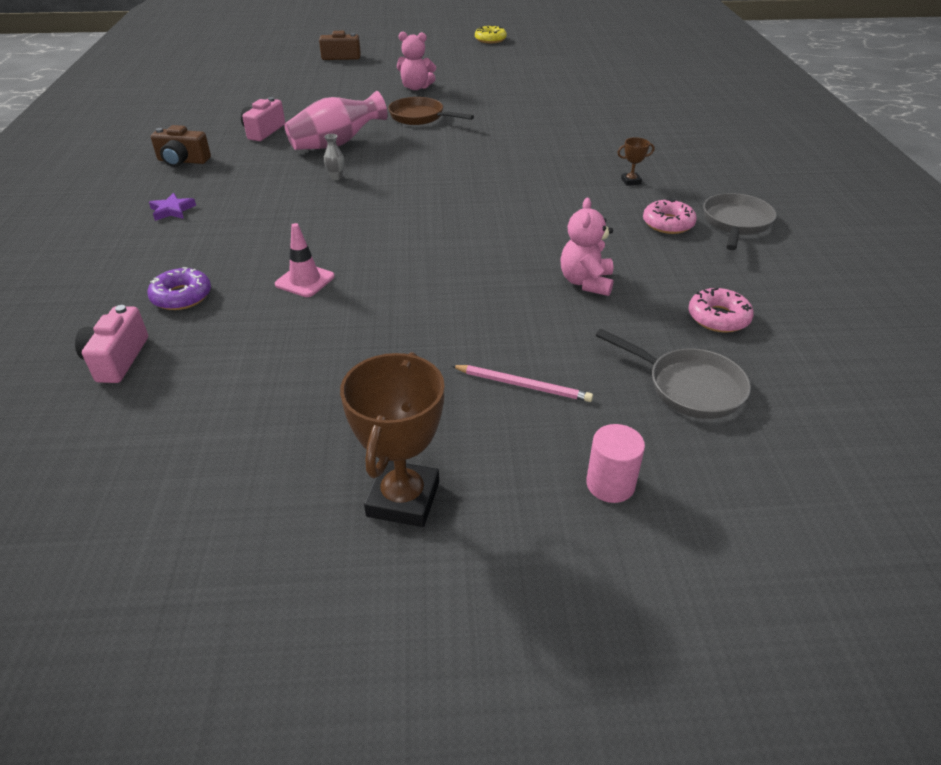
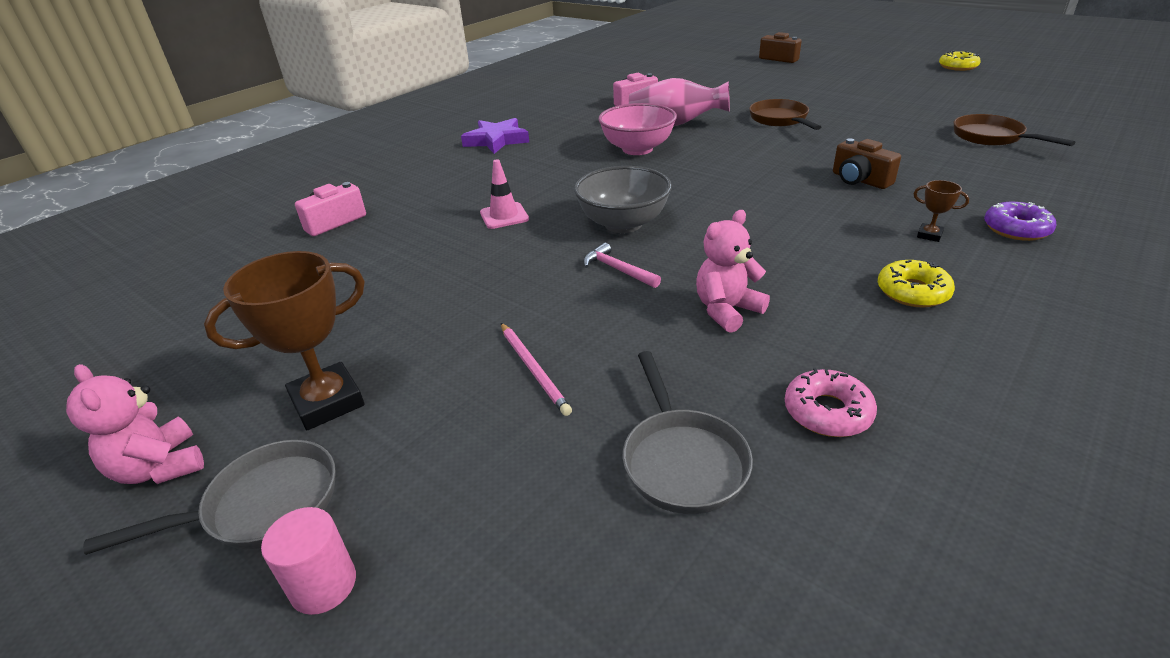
camera: 45 degrees right, 5 degrees down
purple donut [147,267,211,310] -> purple donut moved to [984,202,1056,241]
purple star [149,193,196,221] -> purple star [461,118,529,154], size x1.76
brown camera [151,125,211,167] -> brown camera moved to [833,138,901,189]
grey vase [324,134,344,180] -> pink bowl [598,103,677,155]
pink teddy bear [397,32,436,90] -> pink teddy bear moved to [66,364,204,484]
pink cylinder [586,424,645,503] -> pink cylinder moved to [261,507,356,615]
pink donut [643,198,697,234] -> yellow donut [878,260,955,307]
grey pan [703,193,777,250] -> grey pan moved to [83,440,336,555]
none -> grey bowl [574,166,672,233]
none -> pink hammer [583,243,661,288]
none -> brown pan [954,114,1076,146]

